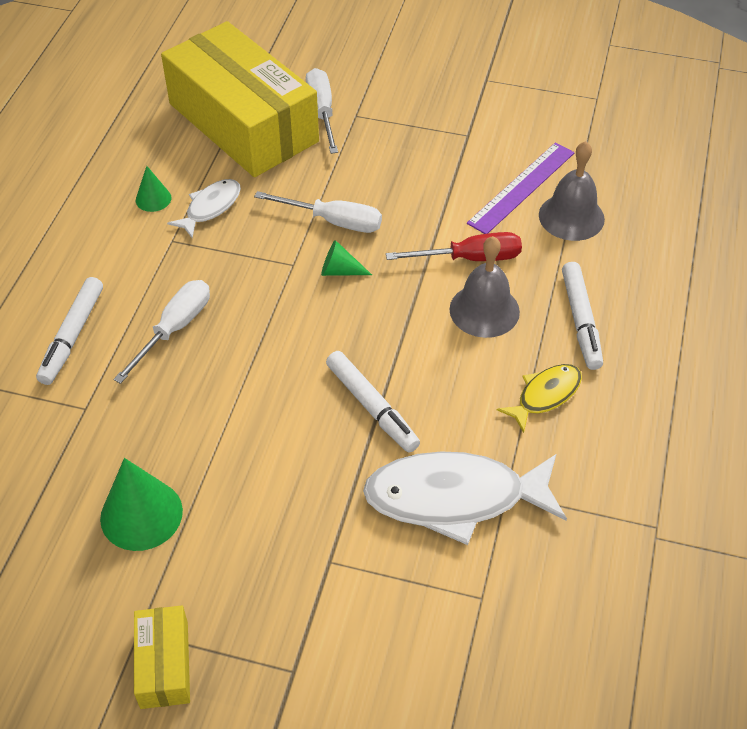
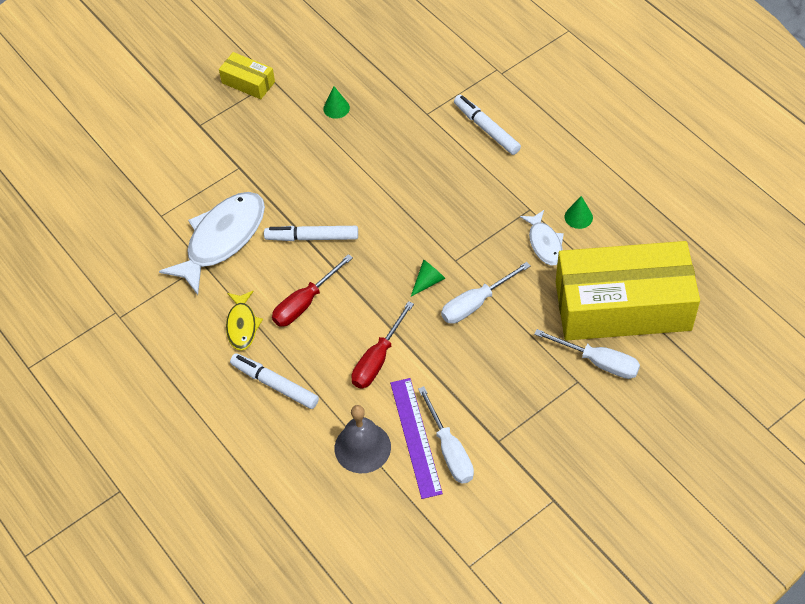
camera: 130 degrees right, 5 degrees up
green cone [100,458,183,551] -> green cone [323,86,350,119], size x0.54
white screwdriver [113,280,210,384] -> white screwdriver moved to [418,386,474,484]
grey bell [449,236,520,338] -> none
none -> red screwdriver [272,254,353,327]

